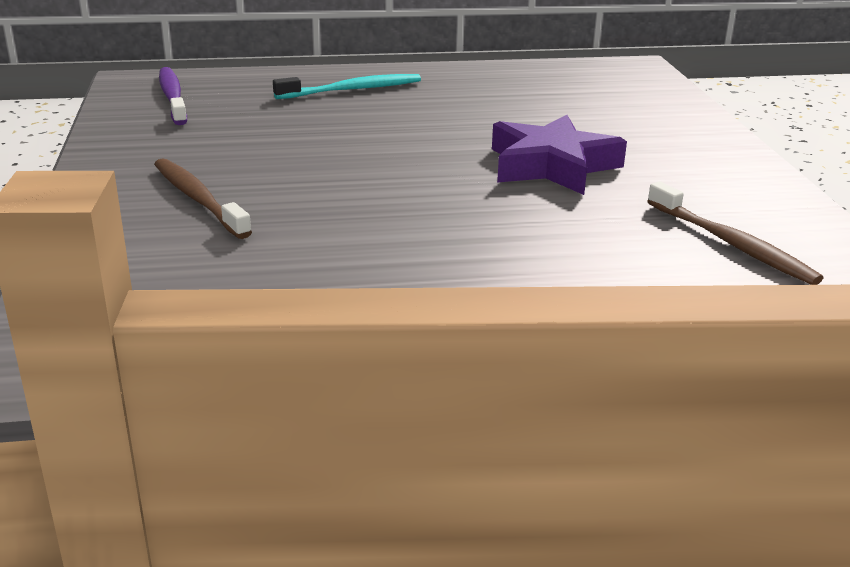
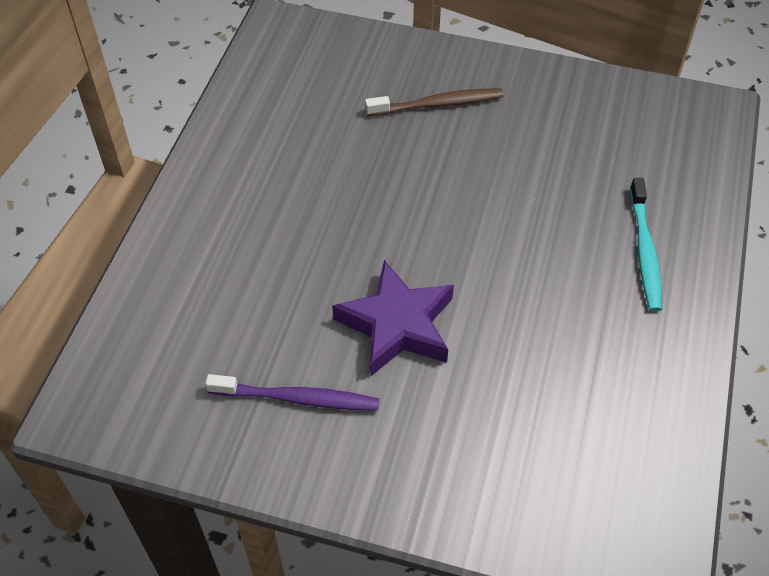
camera: 115 degrees right, 25 degrees up
purple toothbrush [159,67,187,125] -> purple toothbrush moved to [205,374,379,411]
brown toothbrush [647,182,823,285] -> none

